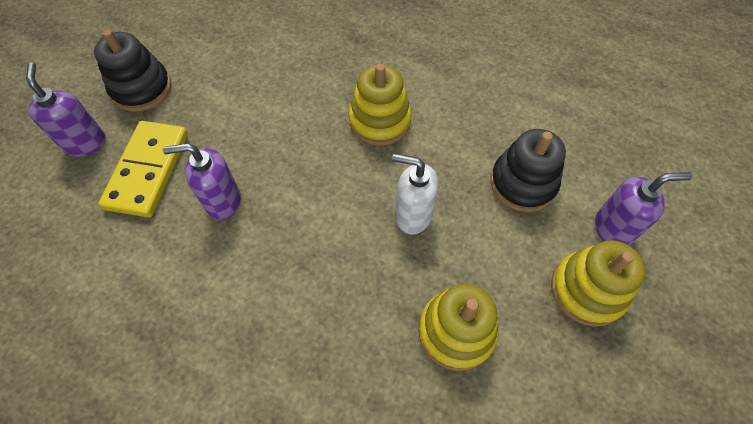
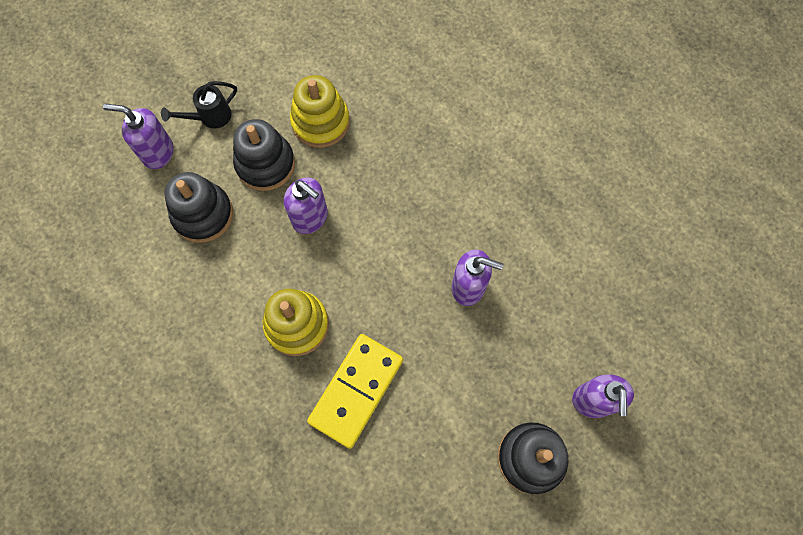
camera: 160 degrees left, 10 degrees up
yellow domino [98,121,188,218] -> yellow domino moved to [307,334,403,449]
white soap dispenser [392,154,439,234] -> purple soap dispenser [284,178,328,234]
yellow stacking toy [551,240,646,327] -> black watering can [161,81,237,128]
none -> black stacking toy [233,119,295,191]

